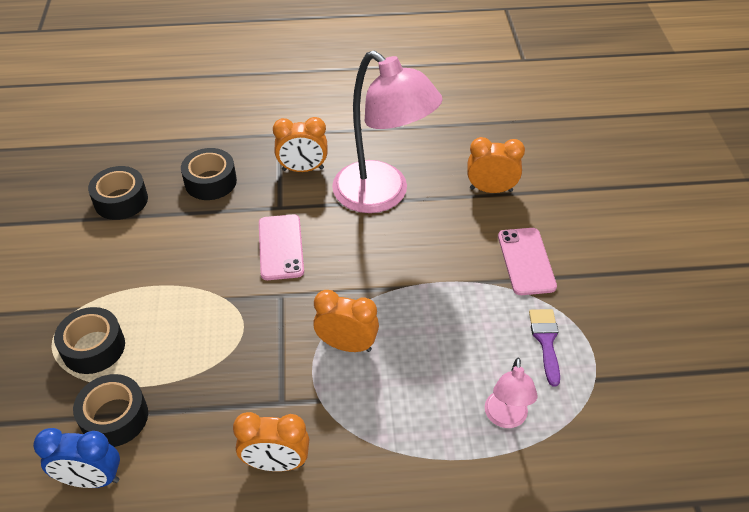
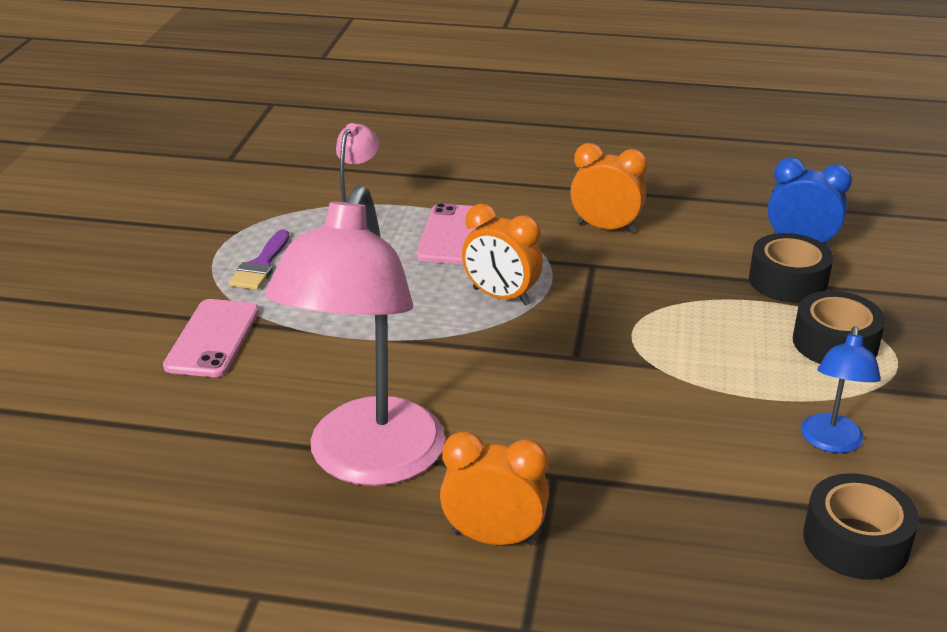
camera: 165 degrees left, 15 degrees down
black tape [181,148,237,200] -> none
pink phone [259,214,304,280] -> pink phone moved to [417,203,478,264]
pink lamp [332,50,443,213] -> pink lamp turned 135 degrees counterclockwise [265,185,445,486]
orange clock [467,137,525,193] -> none
none -> blue lamp [801,326,881,453]

